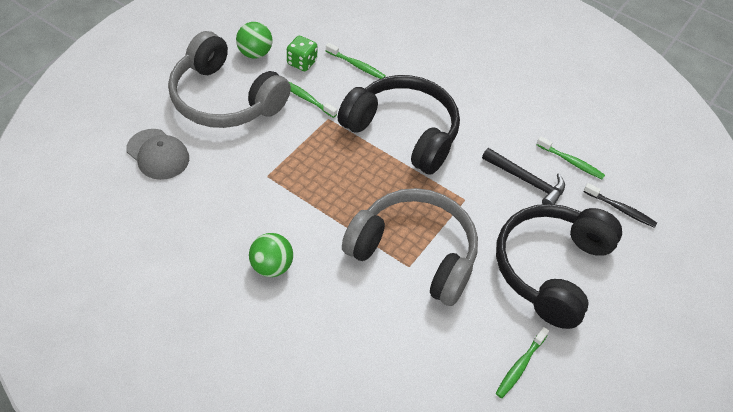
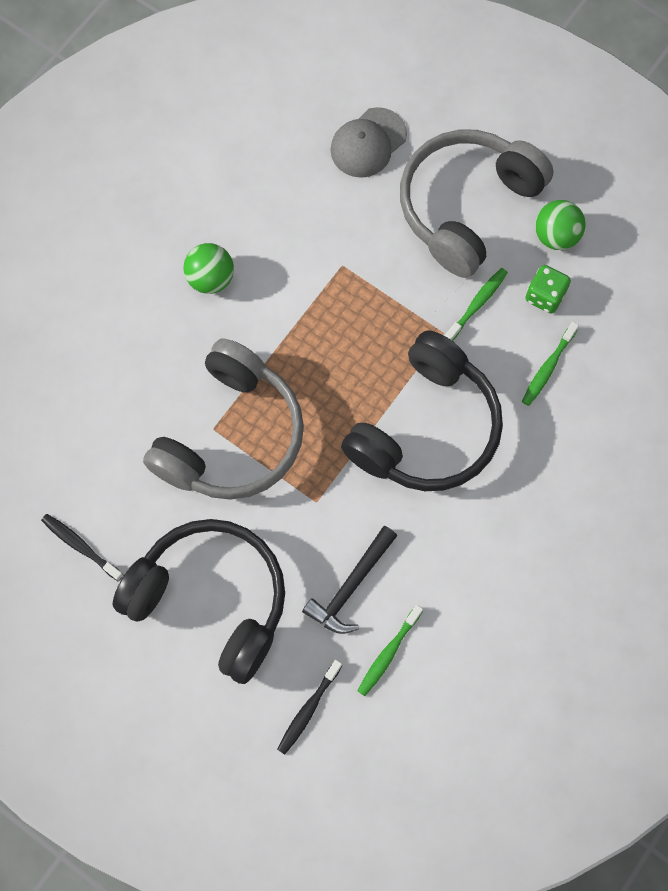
camera: 95 degrees right, 20 degrees up
green toothbrush [496,327,549,398] -> black toothbrush [41,514,124,581]

